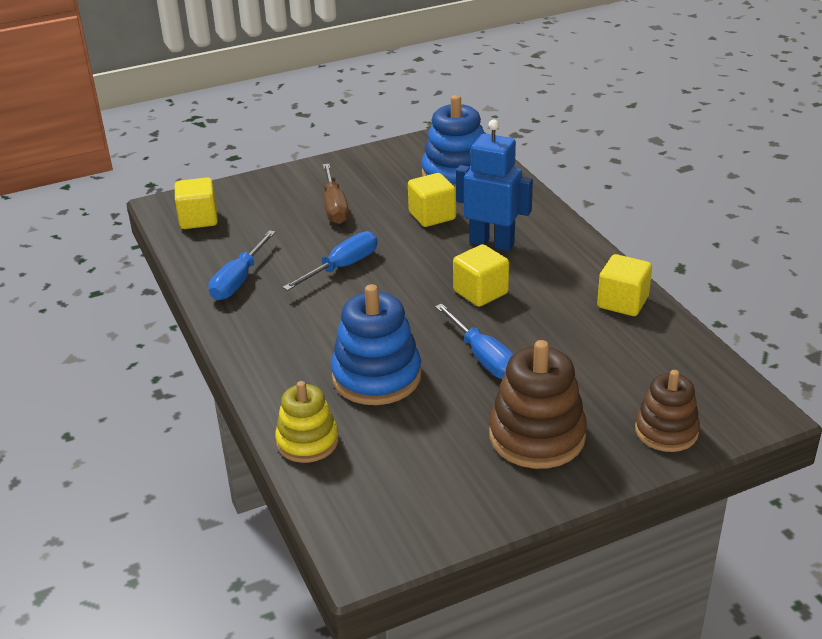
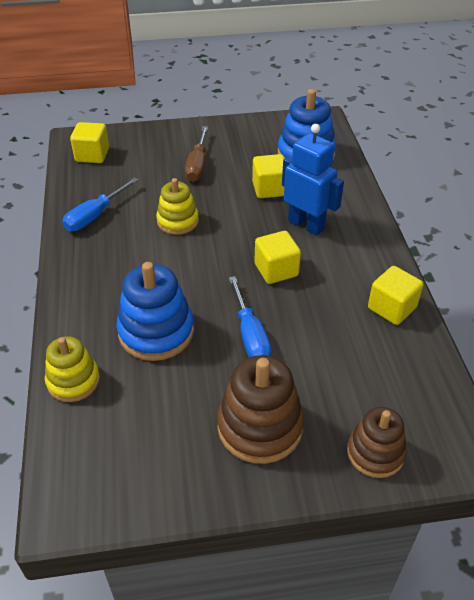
camera: 15 degrees right, 10 degrees up
blue screwdriver [282,231,377,291] -> yellow stacking toy [156,178,199,235]

